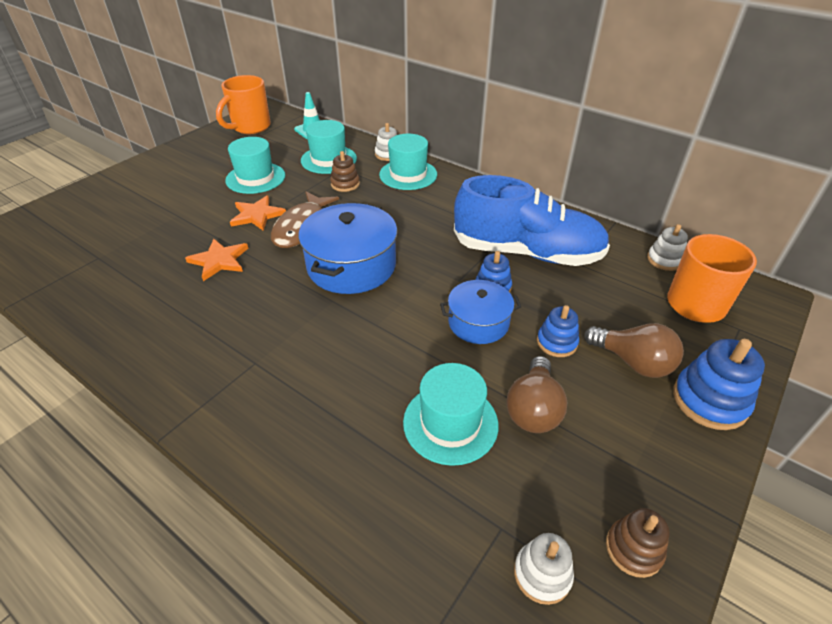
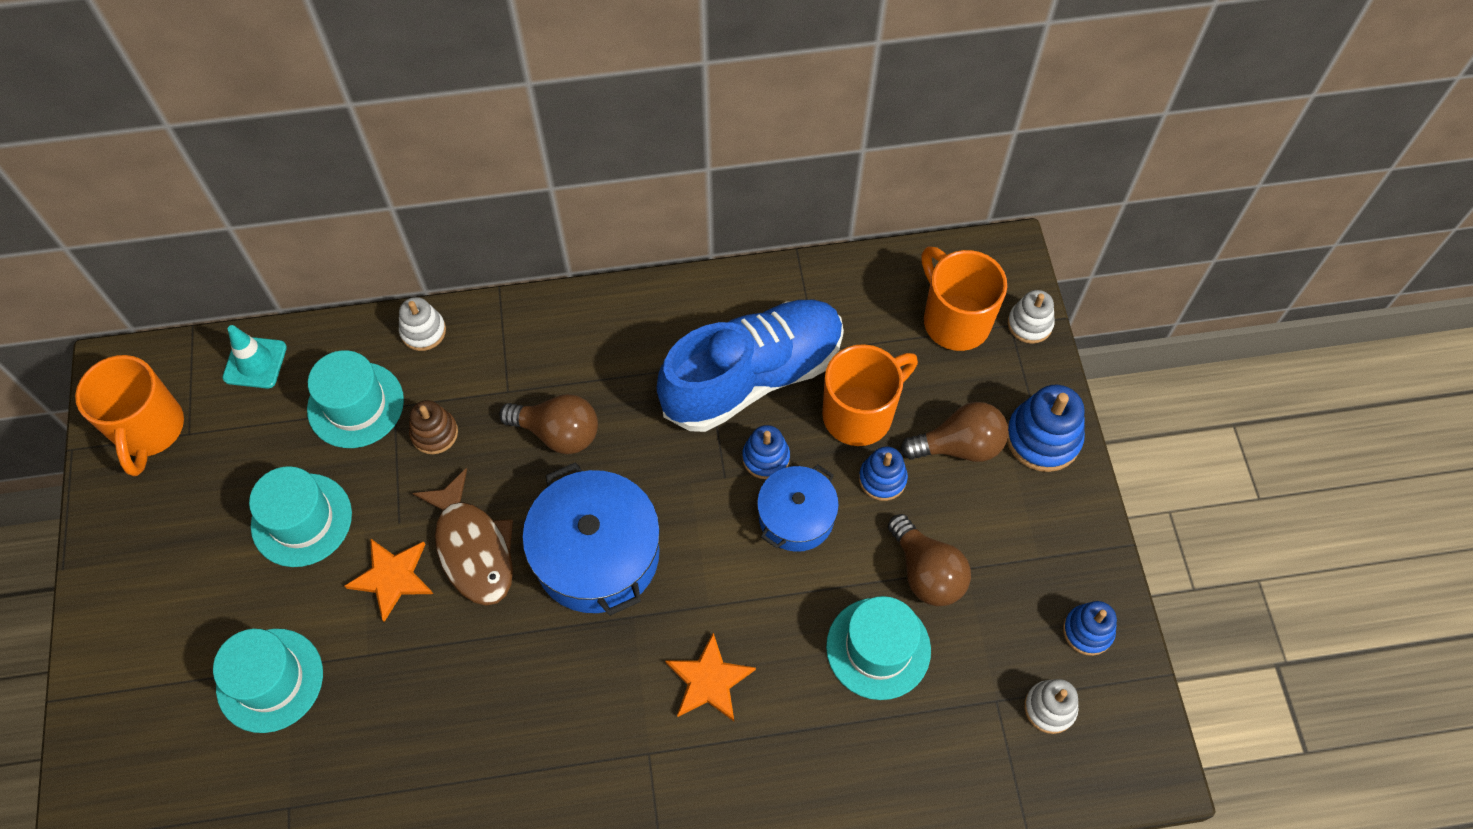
camera: 45 degrees left, 20 degrees up
orange star [185,239,248,281] -> orange star moved to [665,633,756,721]
turquoise hat [379,134,437,190] -> turquoise hat moved to [213,629,323,733]
brown stacking toy [606,508,670,578] -> blue stacking toy [1063,601,1117,656]
white stacking toy [647,224,688,271] -> white stacking toy moved to [1008,290,1055,344]
none -> brown light bulb [499,394,598,454]
none -> orange mug [822,344,918,446]

